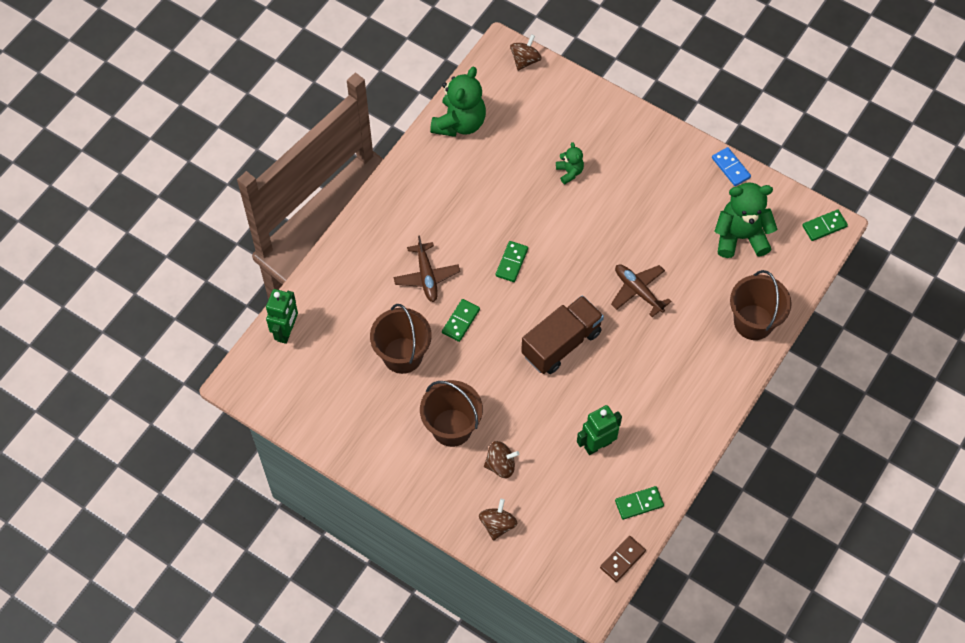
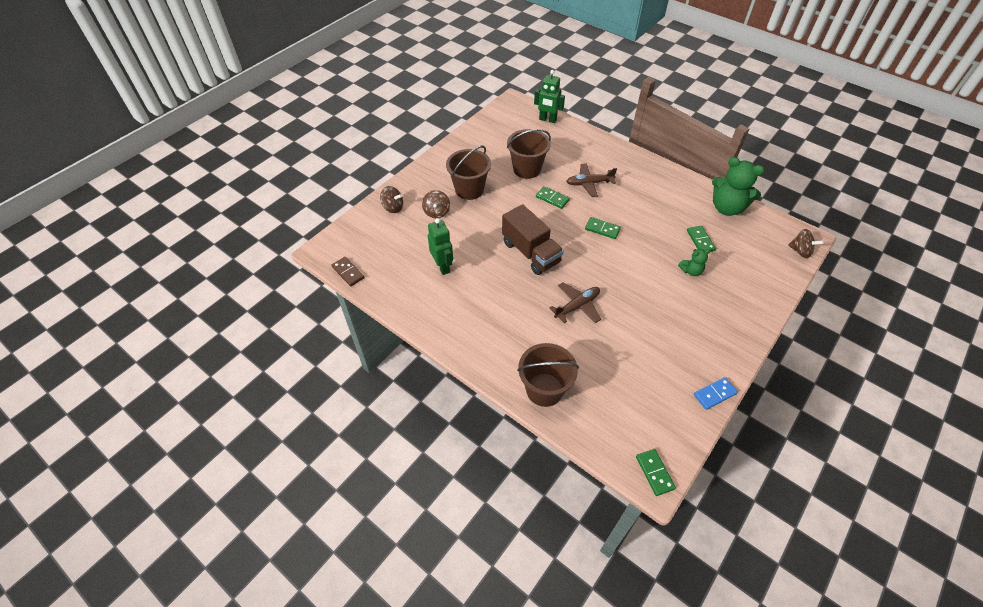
camera: 95 degrees right, 10 degrees down
green domino [615,486,664,520] -> green domino moved to [687,226,716,252]
green teddy bear [714,182,777,258] -> none

